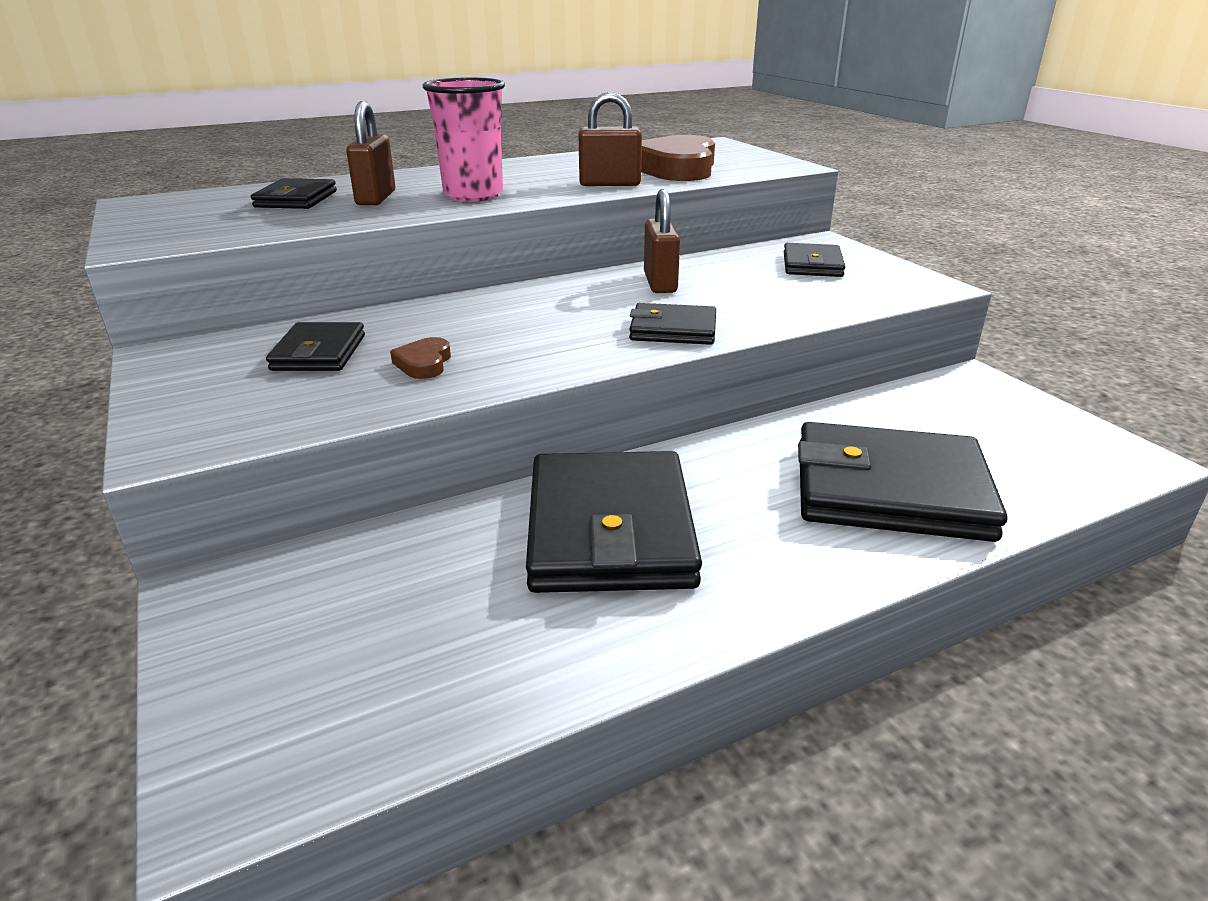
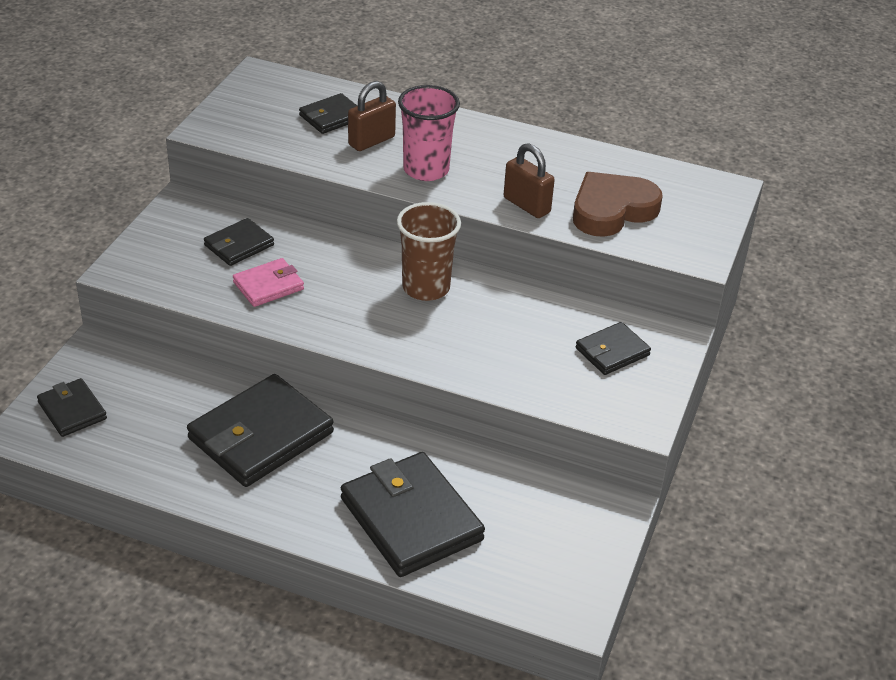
camera: 45 degrees right, 10 degrees up
brown heart [390,337,451,379] -> pink wallet [233,258,304,307]
black wallet [629,303,716,345] -> black wallet moved to [37,378,107,437]
brown padlock [644,189,680,293] -> none
none -> brown cup [397,202,461,301]

